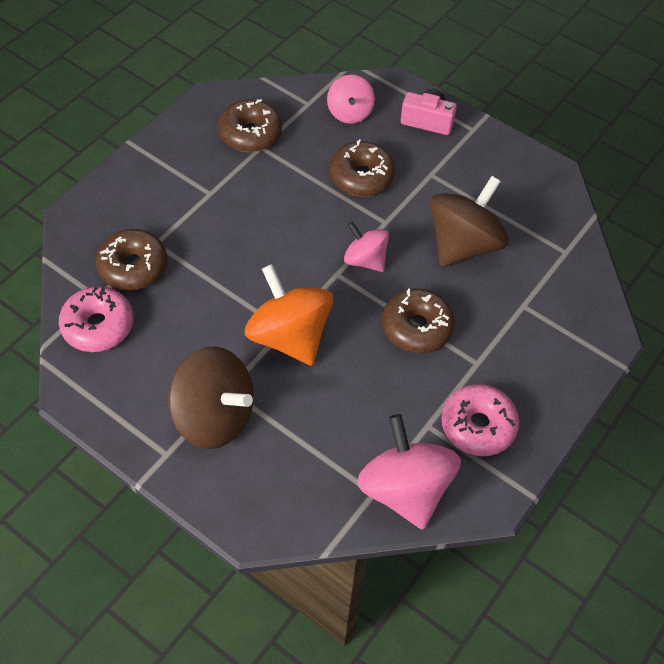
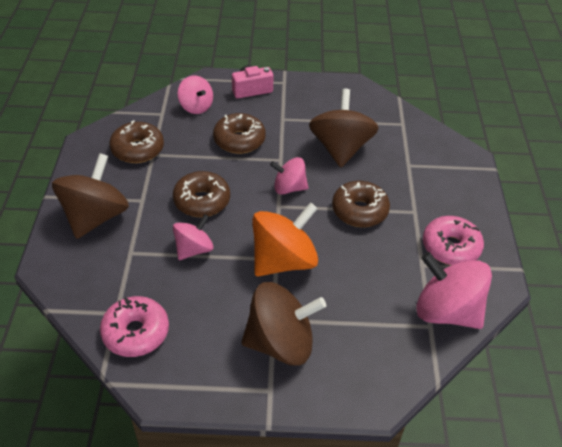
camera: 35 degrees left, 10 degrees down
brown donut [96,229,167,290] -> brown donut moved to [173,171,230,217]
orange spinning top [245,264,334,366] -> orange spinning top turned 120 degrees clockwise [252,202,318,276]
none -> brown spinning top [52,153,129,239]
none -> pink spinning top [173,214,213,260]

